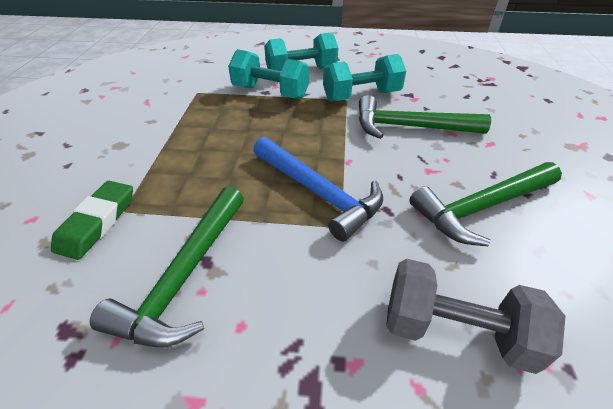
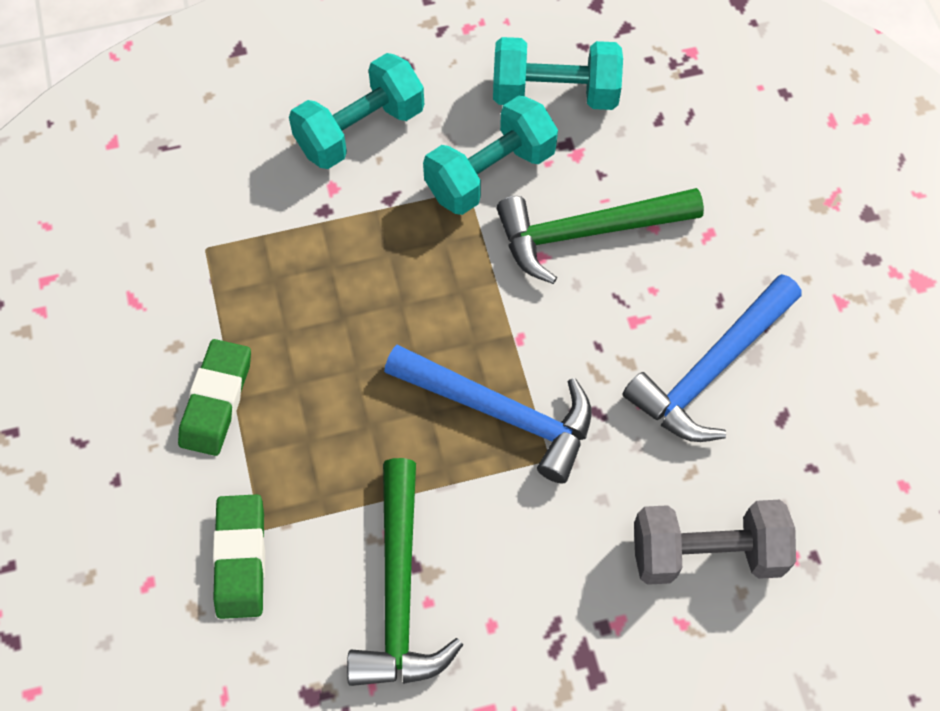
camera: 20 degrees left, 20 degrees up
turquoise dumbbell [228,49,309,99] -> turquoise dumbbell moved to [493,37,623,110]
green hammer [409,162,562,246] -> blue hammer [623,274,802,442]
none -> green eraser [178,339,251,456]

